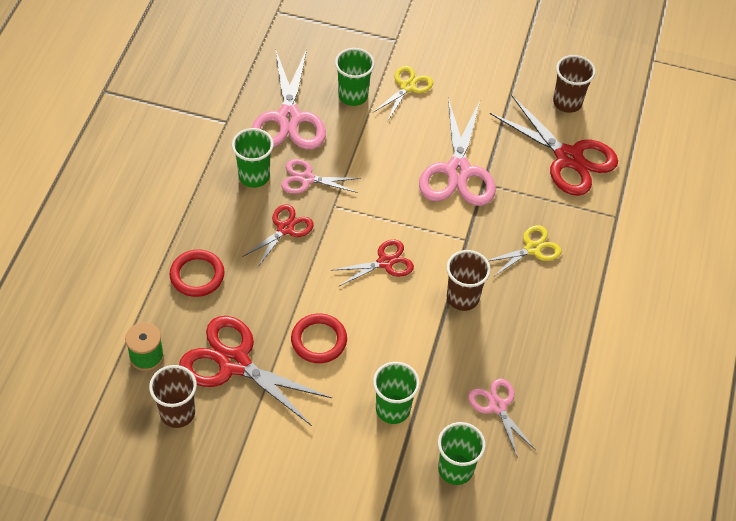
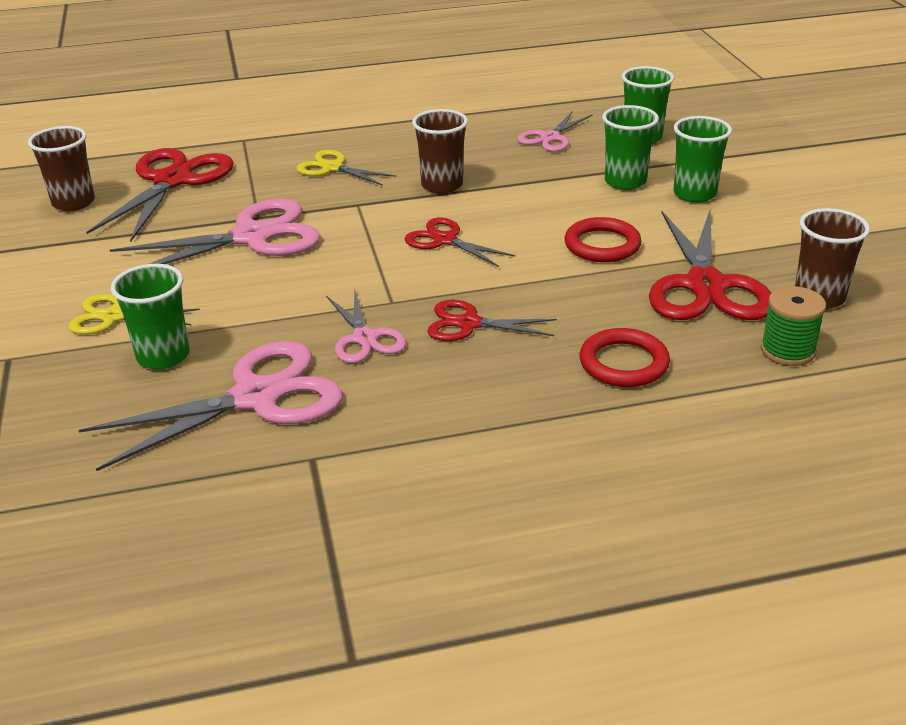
camera: 115 degrees left, 20 degrees down
green cup [232,128,274,188] -> green cup moved to [674,116,732,202]

